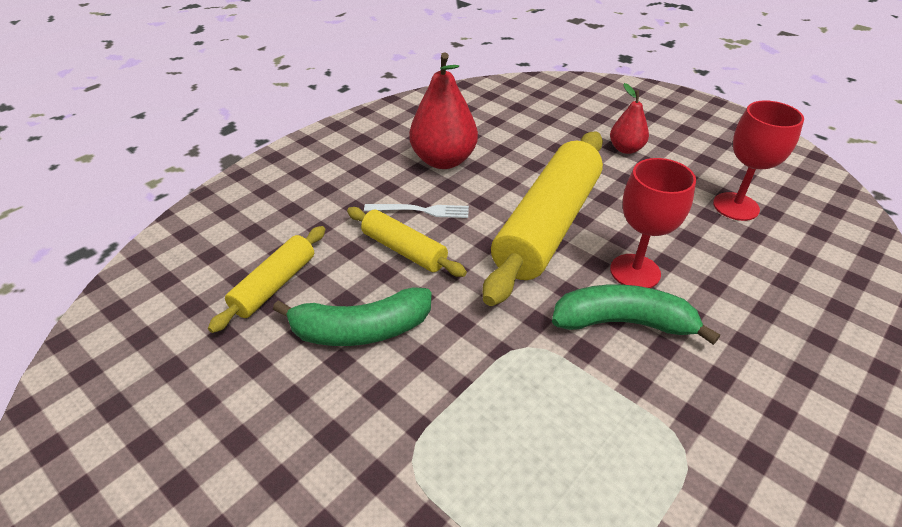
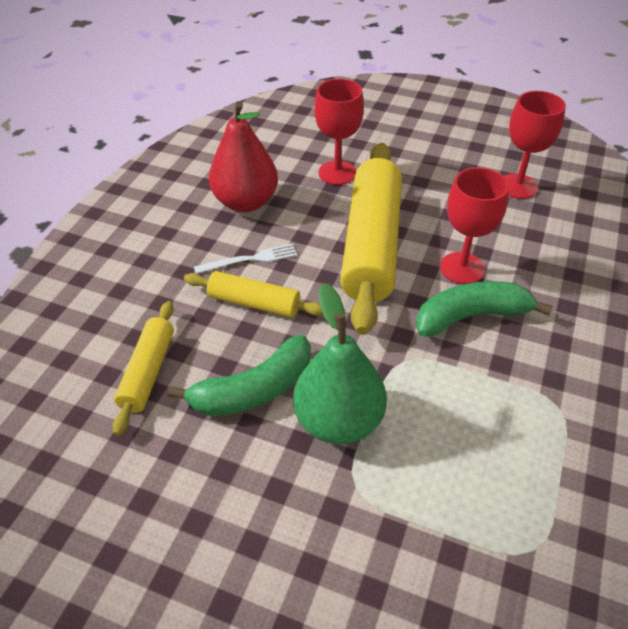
camera: 20 degrees left, 5 degrees up
red pear [610,83,649,154] -> none
none -> green pear [293,283,387,444]
none -> red goblet [314,79,364,185]

